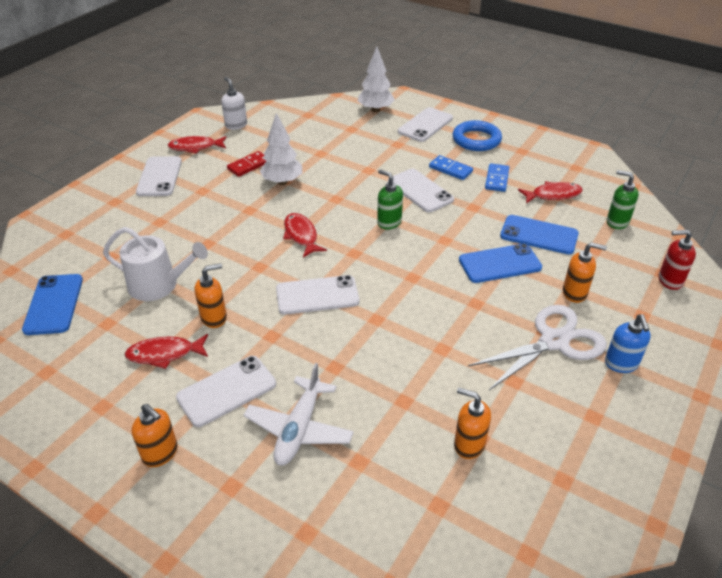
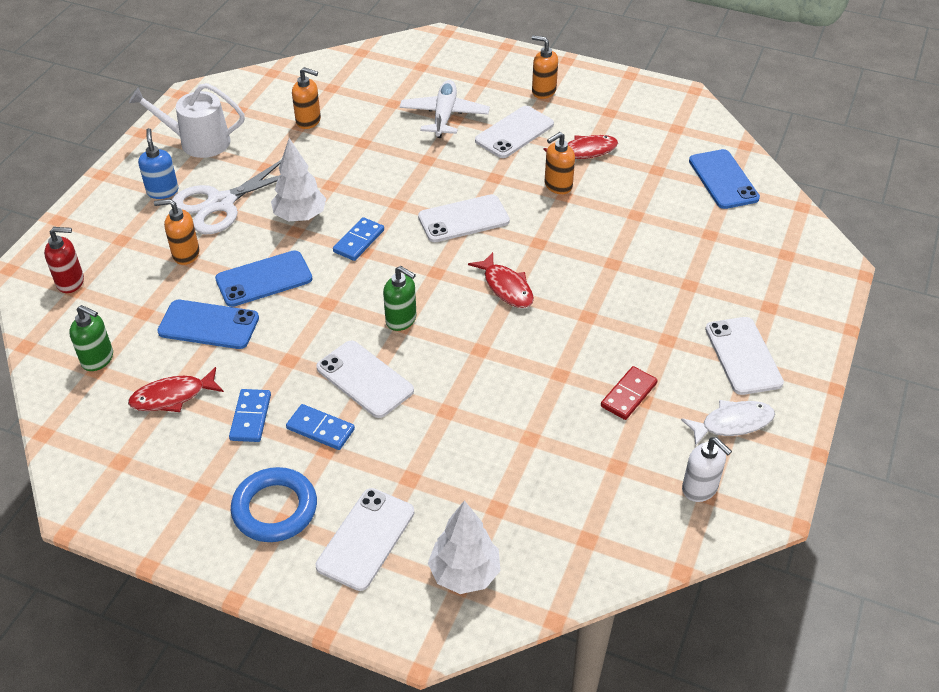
camera: 170 degrees right, 5 degrees up
white watering can [103,227,208,301] -> white watering can moved to [129,83,245,158]
red fish [168,136,227,154] -> white fish [681,400,775,446]
white tree [260,113,302,185] -> white tree moved to [271,138,326,221]
none -> blue domino [333,217,384,261]

